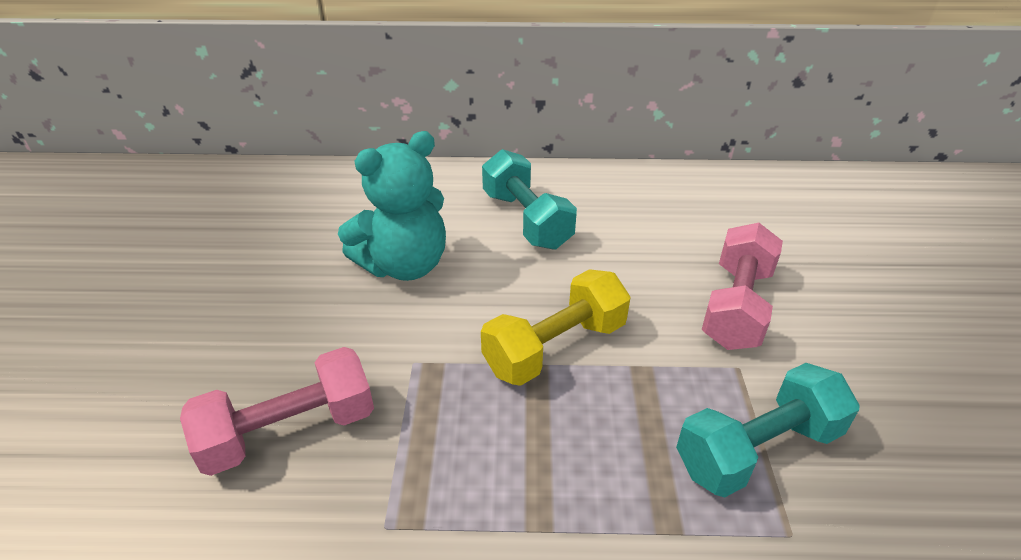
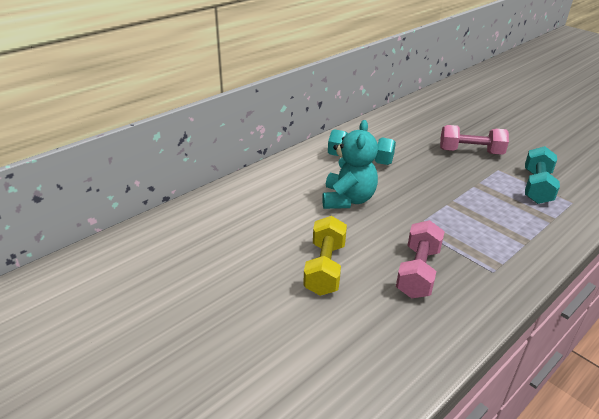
camera: 45 degrees left, 5 degrees down
yellow dumbbell [481,269,631,386] -> yellow dumbbell moved to [303,216,347,296]
pink dumbbell [702,223,783,350] -> pink dumbbell turned 60 degrees counterclockwise [440,125,509,154]

